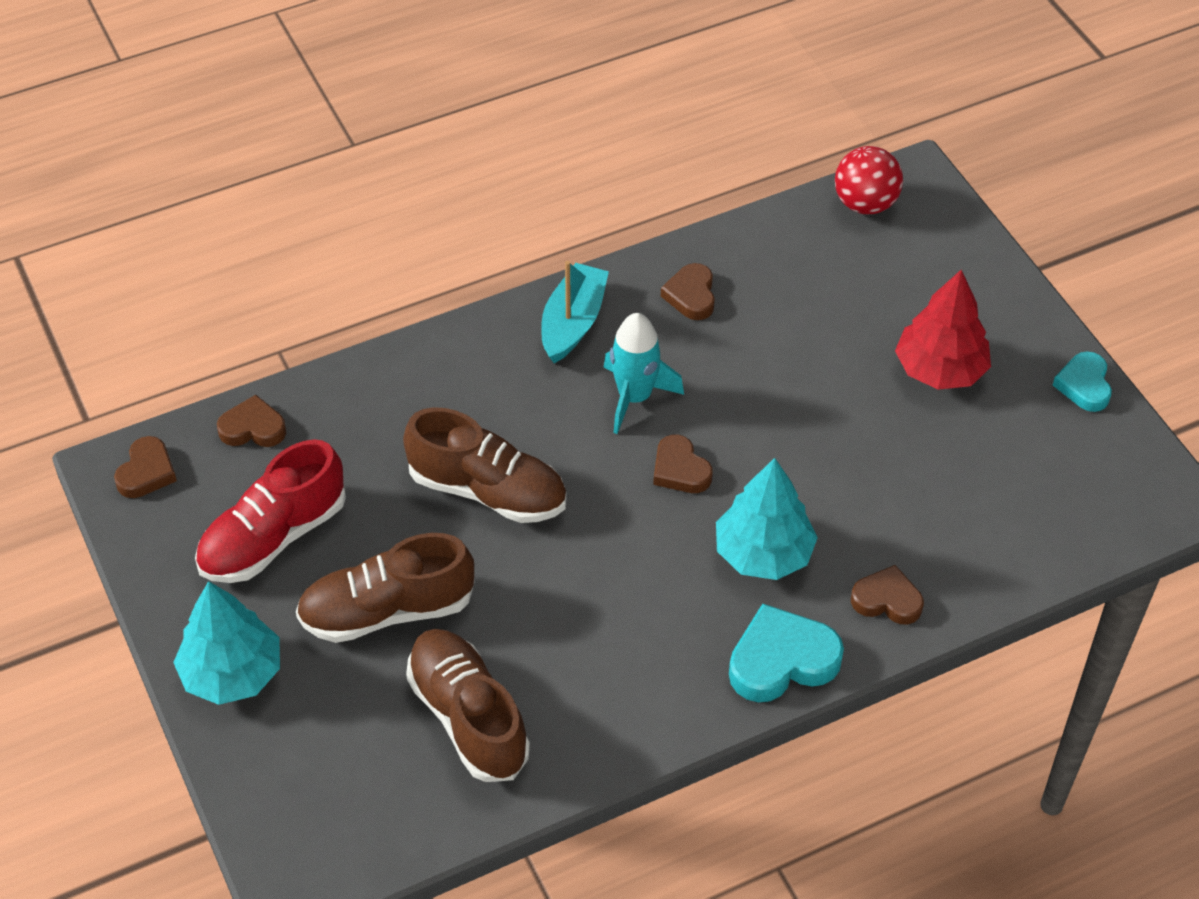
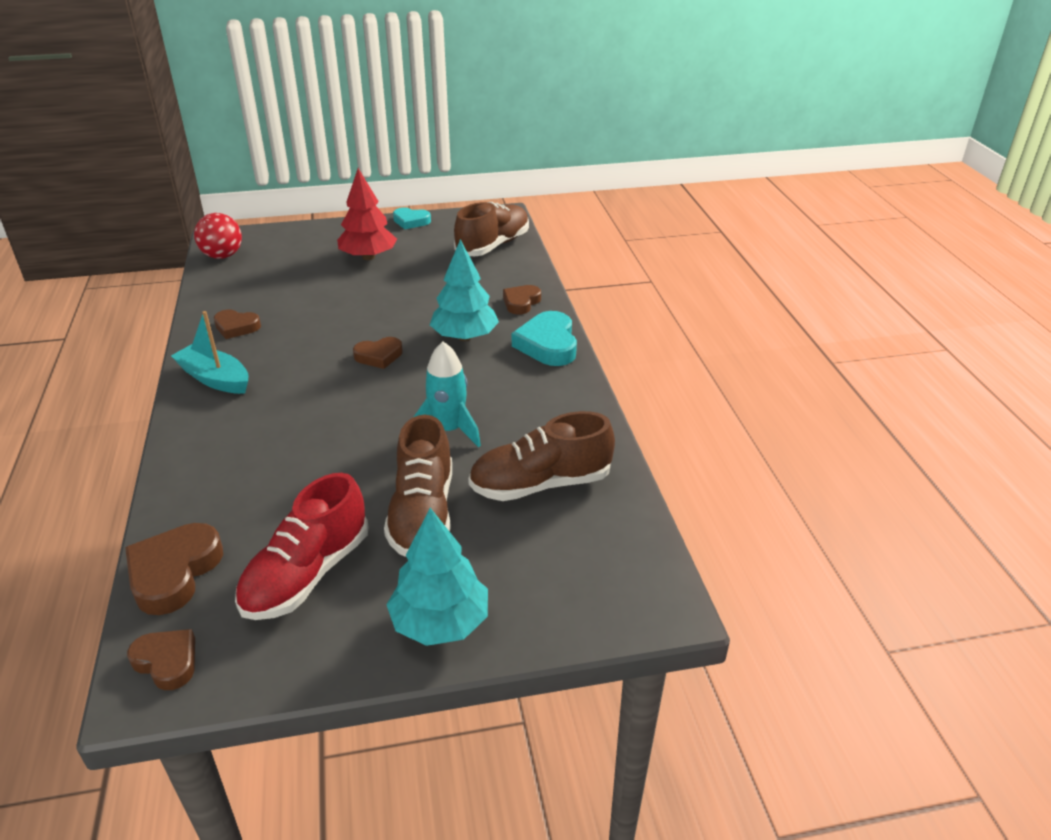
camera: 75 degrees left, 15 degrees down
red shoe [195,439,346,583] -> red shoe turned 60 degrees clockwise [235,473,369,620]
brown heart [217,395,286,447] -> brown heart [125,523,223,615], size x1.59
brown shoe [403,407,567,523] -> brown shoe moved to [454,202,529,256]
turquoise rocket [604,313,684,434] -> turquoise rocket moved to [414,342,481,447]

